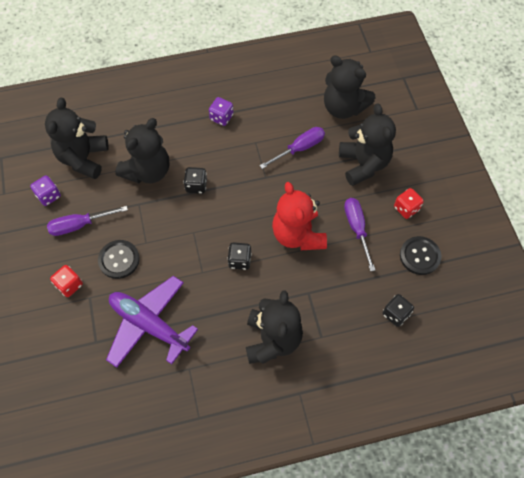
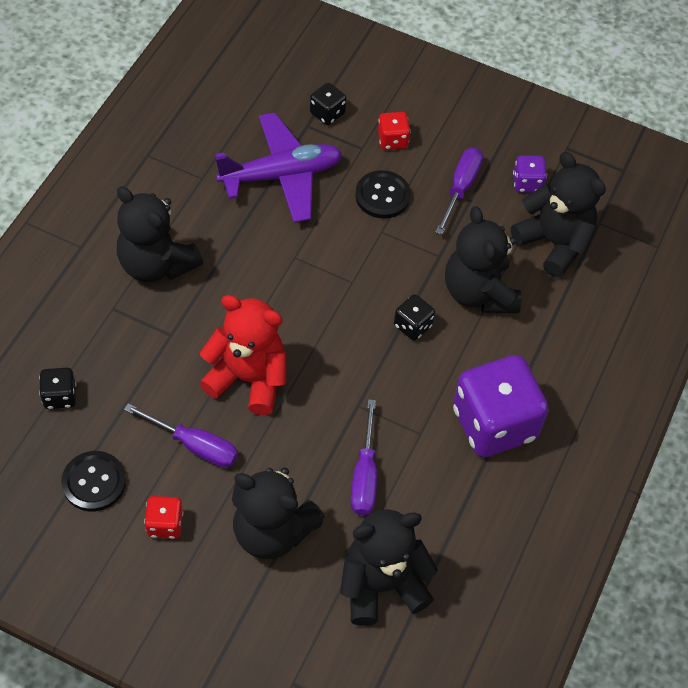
camera: 125 degrees right, 5 degrees down
purple dice [209,97,234,126] -> purple dice [453,355,549,457], size x2.23
black dice [227,242,252,270] -> black dice moved to [310,83,346,125]

